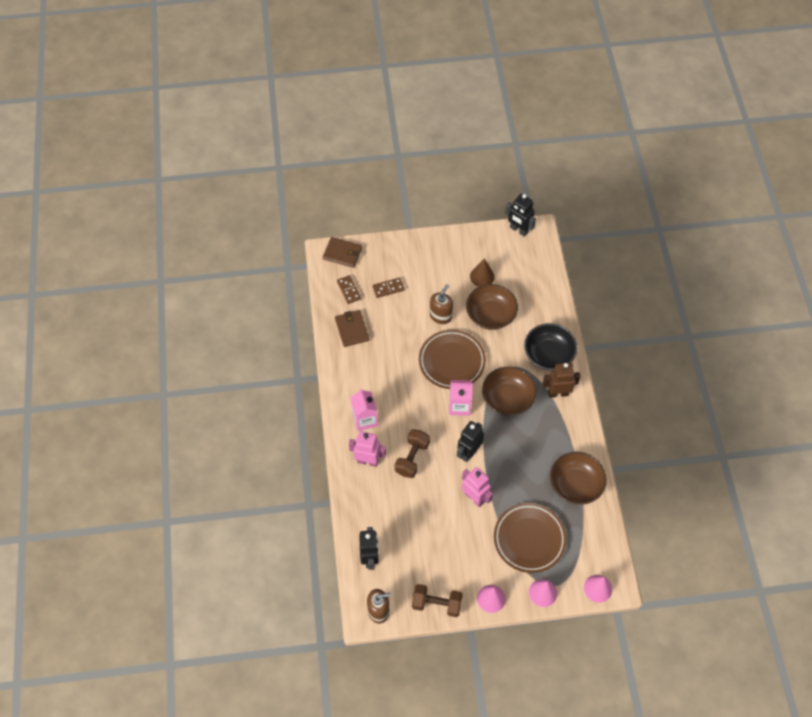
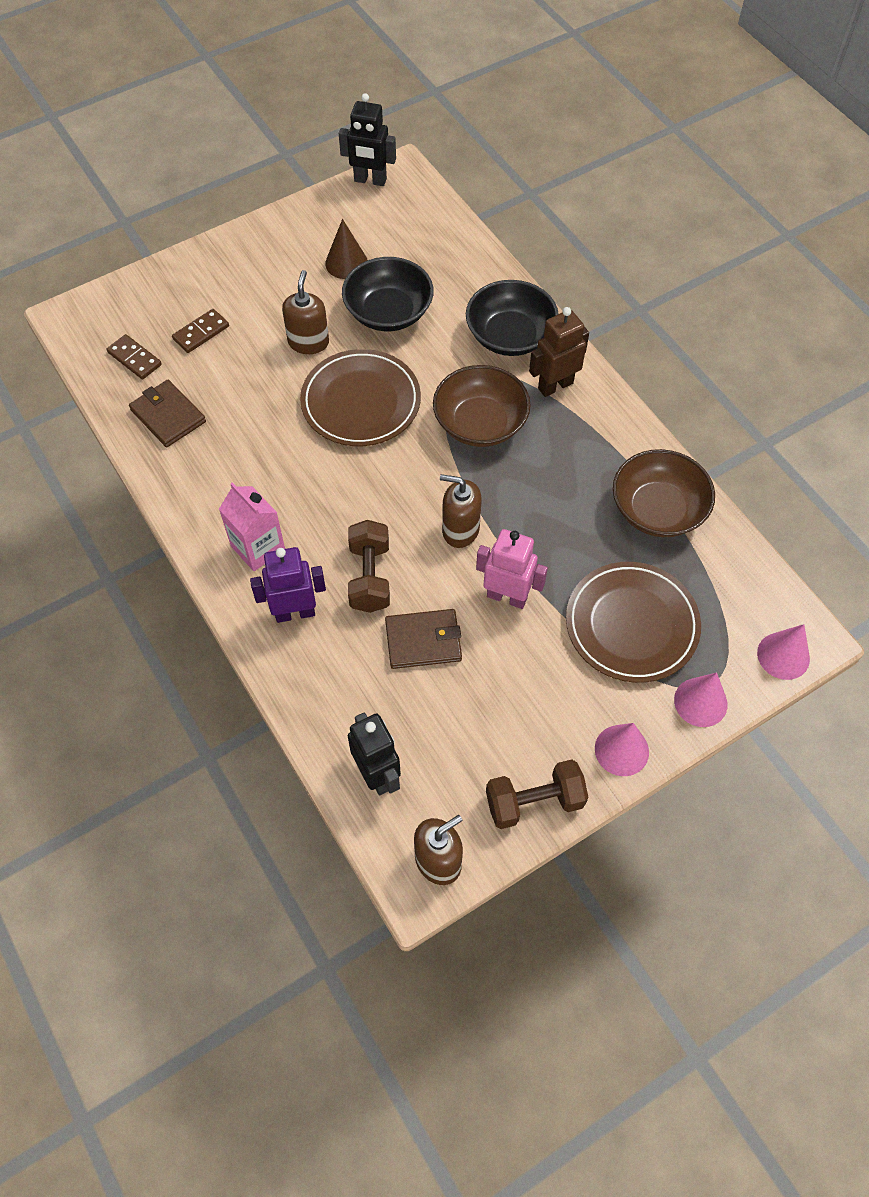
camera: 25 degrees left, 0 degrees up
brown wallet [323,237,362,268] -> brown wallet moved to [385,609,462,669]
pink robot [349,431,386,467] -> purple robot [250,547,326,623]
pink carton [449,380,473,416] -> none
black robot [457,421,484,462] -> brown soap dispenser [440,474,482,548]
brown bowl [466,284,518,330] -> black bowl [342,257,434,331]

